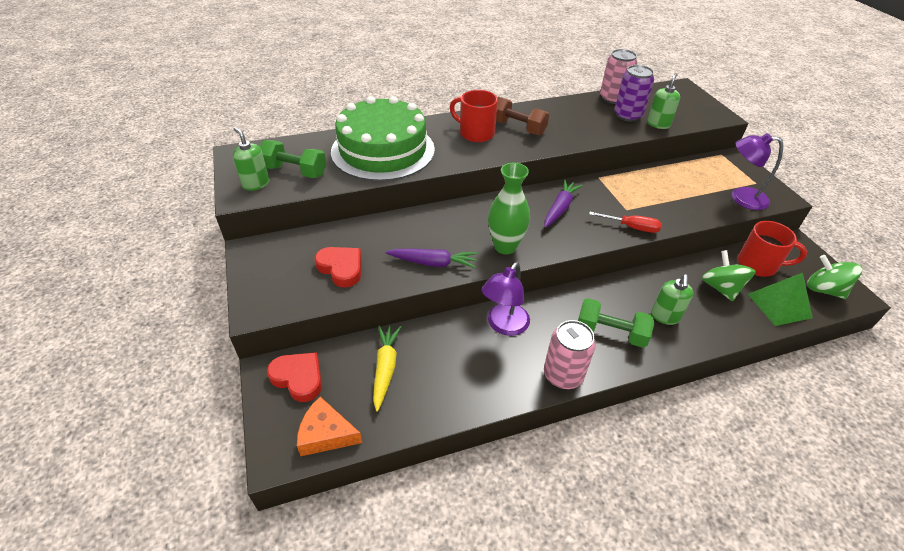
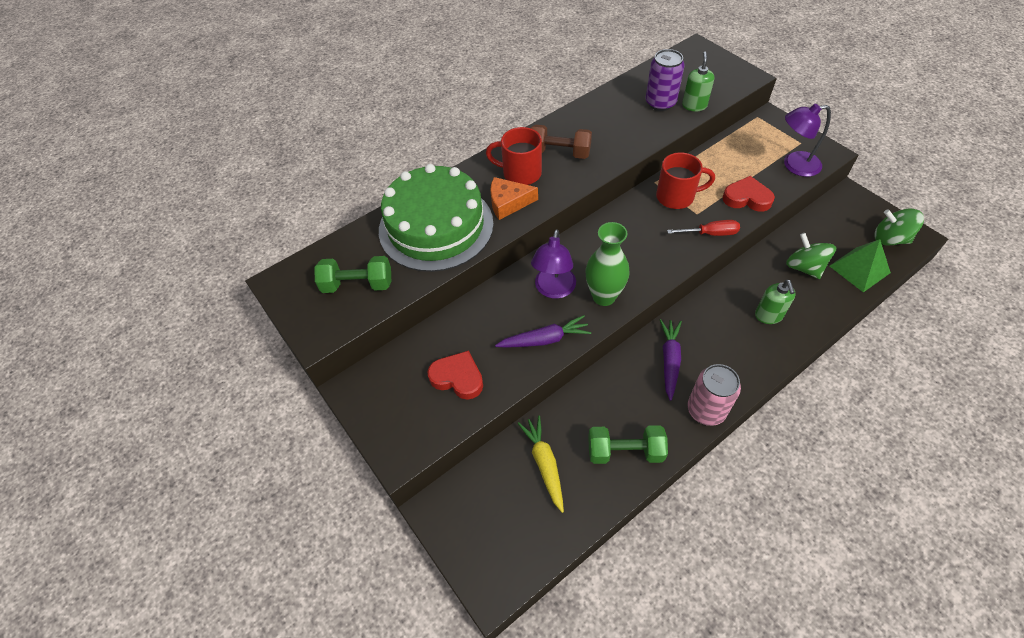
camera: 15 degrees left, 10 degrees up
green soap dispenser [233,127,269,191] -> none
red heart [267,352,322,402] -> red heart moved to [722,176,775,212]
orange cheese [297,397,362,456] -> orange cheese moved to [490,177,538,220]
purple lamp [481,262,530,336] -> purple lamp moved to [531,229,576,299]
purple carrot [544,180,583,228] -> purple carrot moved to [660,319,682,401]
green dumbbell [578,298,655,348] -> green dumbbell moved to [588,425,668,464]
pink can [600,49,638,104] -> none
red mug [738,221,807,277] -> red mug moved to [656,152,715,209]

